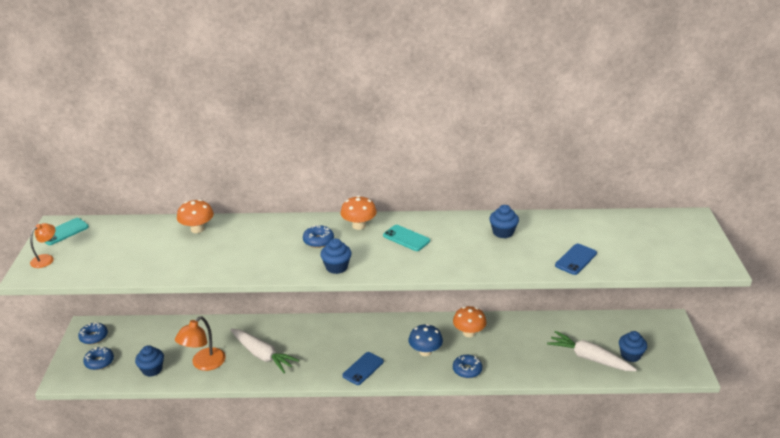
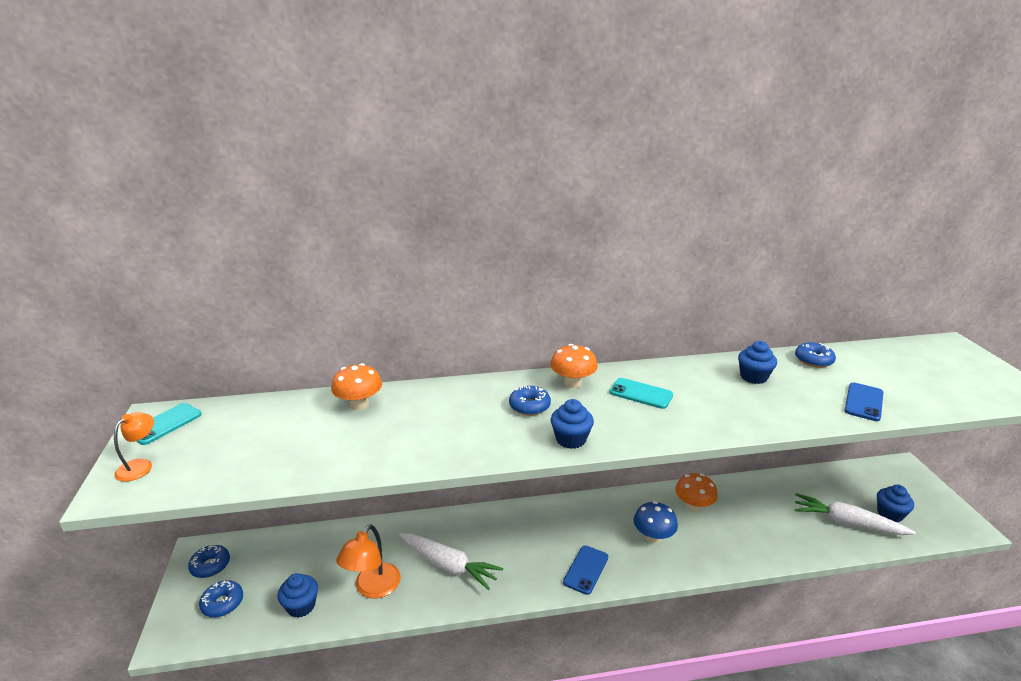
camera: 10 degrees left, 5 degrees down
blue donut [453,355,482,378] -> blue donut moved to [795,343,836,368]

